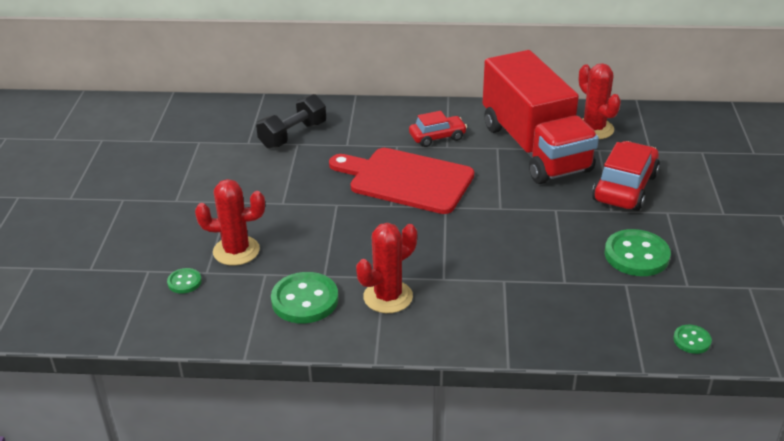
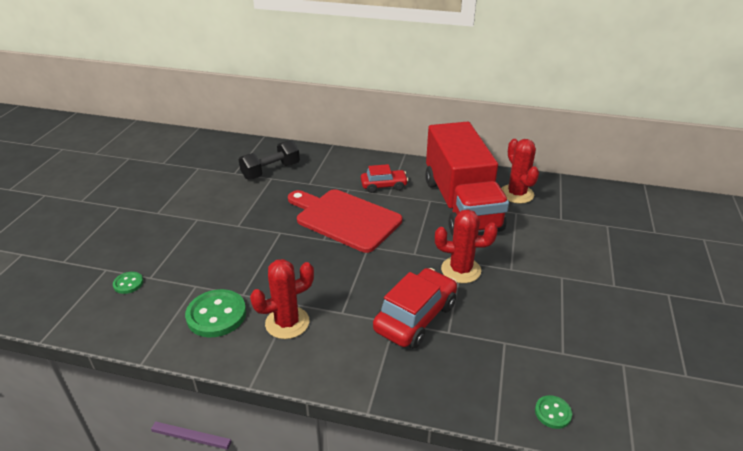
camera: 10 degrees right, 0 degrees up
red cactus [195,179,265,266] -> red cactus moved to [435,209,498,283]
red car [592,141,660,211] -> red car moved to [373,268,457,349]
green button [605,229,671,276] -> none

